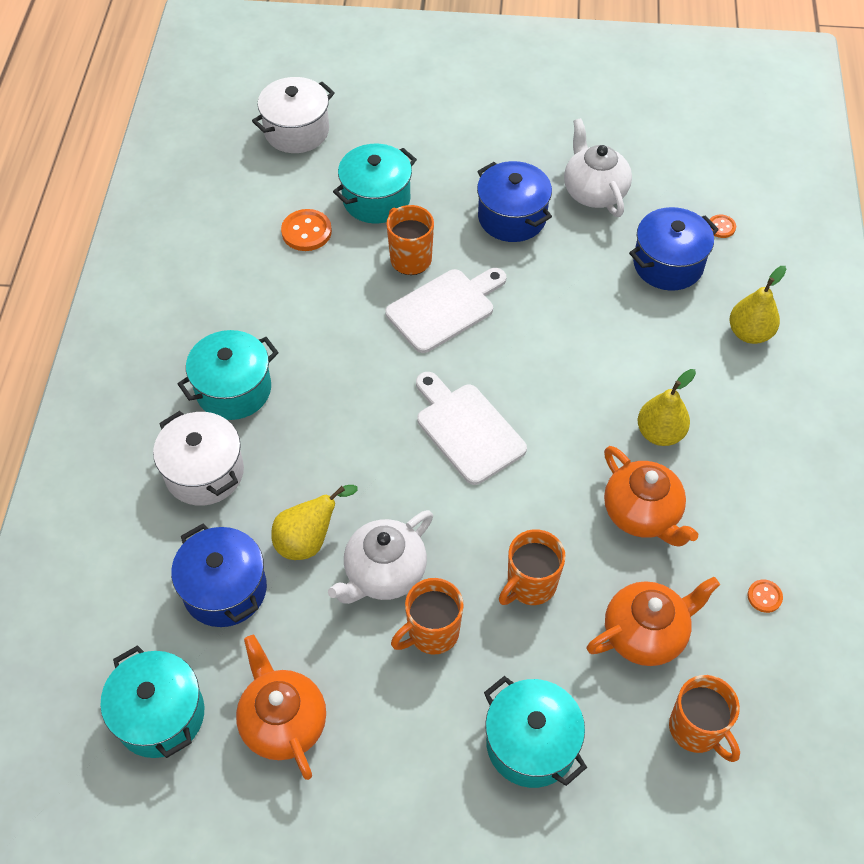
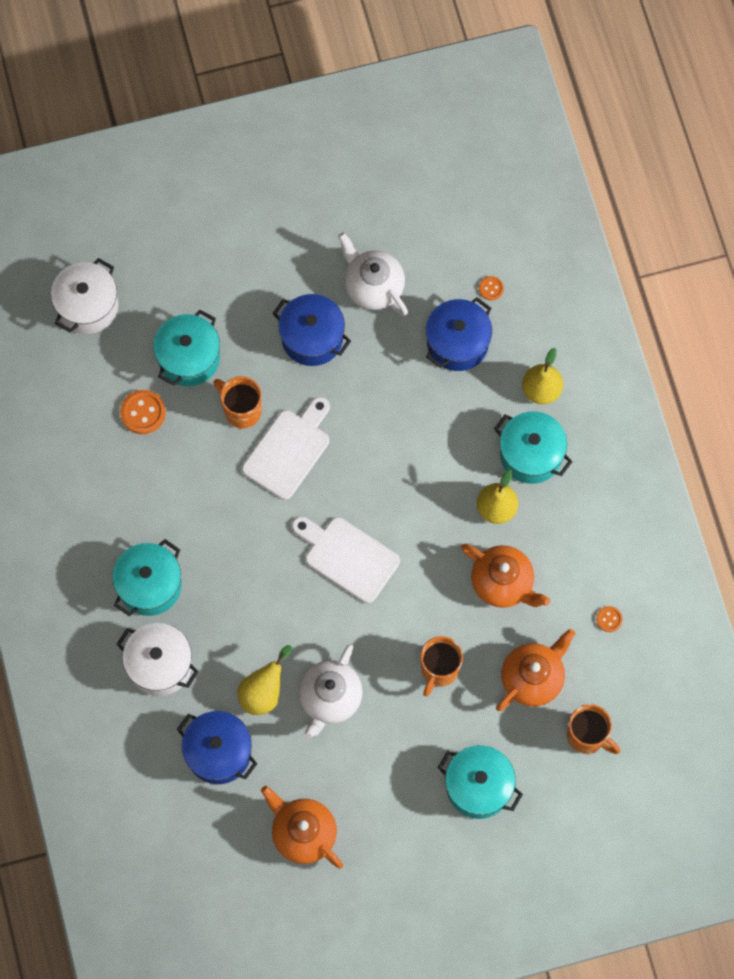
camera: 20 degrees left, 15 degrees up
turquoise pot [100,645,204,758] -> turquoise pot moved to [494,411,573,484]
orange mug [391,578,464,654] -> none

